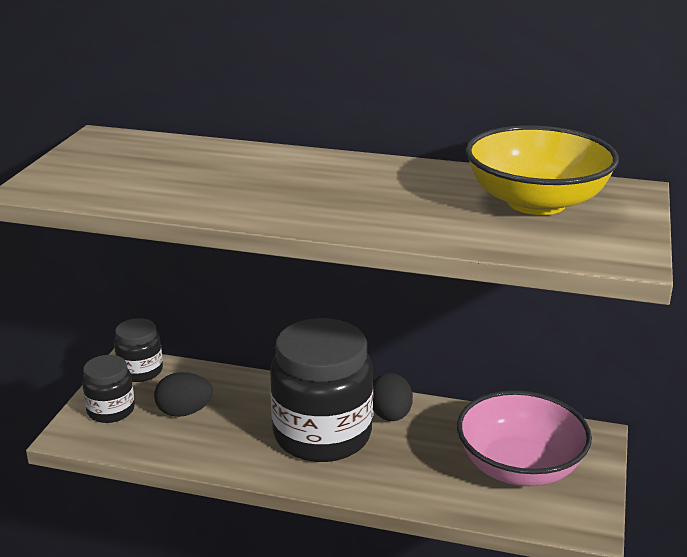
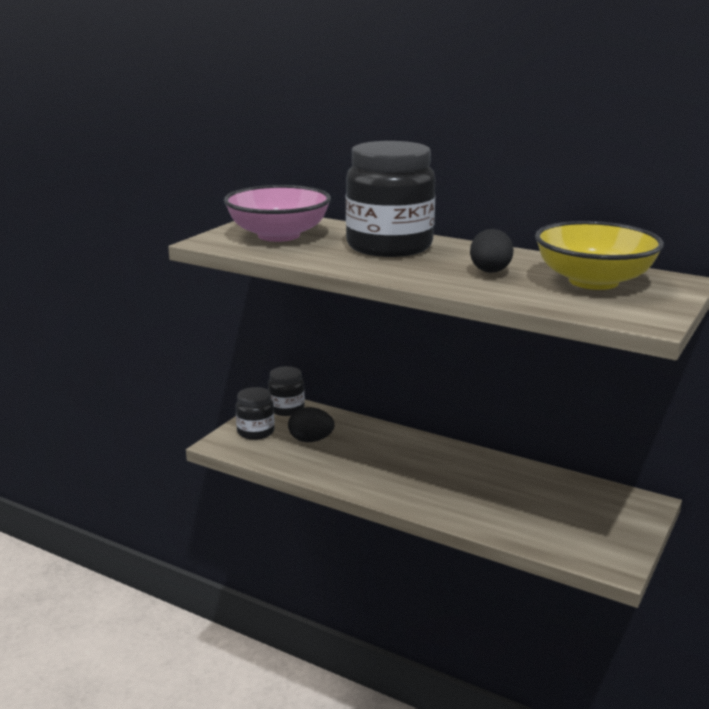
camera: 15 degrees right, 5 degrees down
black jar [270,318,373,462] -> black jar moved to [346,141,435,257]
black egg [373,373,413,421] -> black egg moved to [470,229,514,273]
pink bowl [457,391,592,486] -> pink bowl moved to [224,185,331,242]

